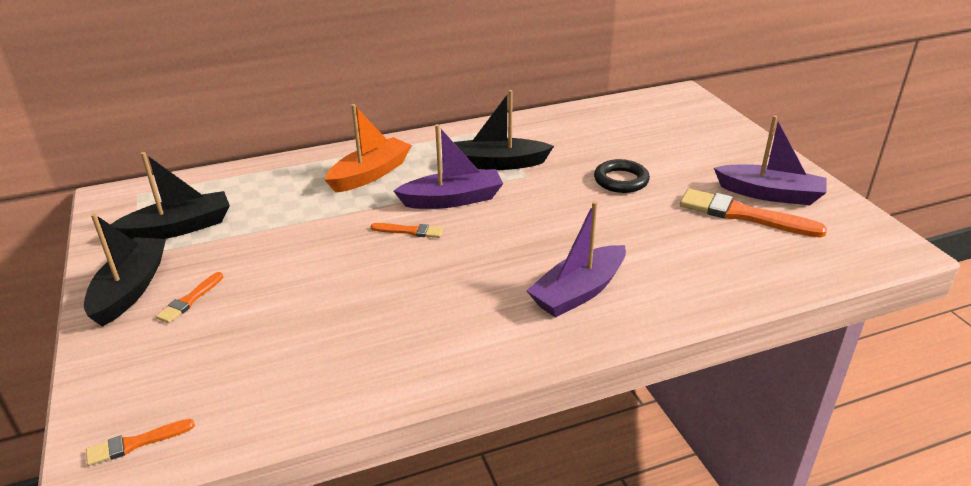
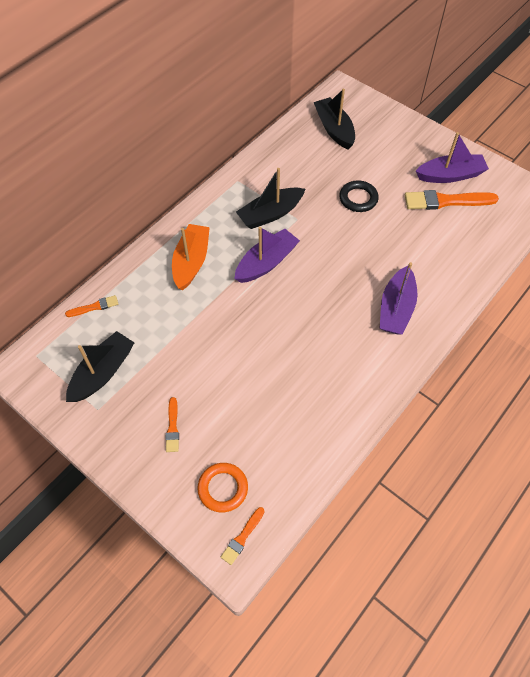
camera: 30 degrees left, 25 degrees up
black boat [84,213,166,327] -> black boat moved to [314,89,355,150]
orange brush [371,223,443,238] -> orange brush moved to [65,295,118,317]
none -> orange ring [197,463,248,512]

